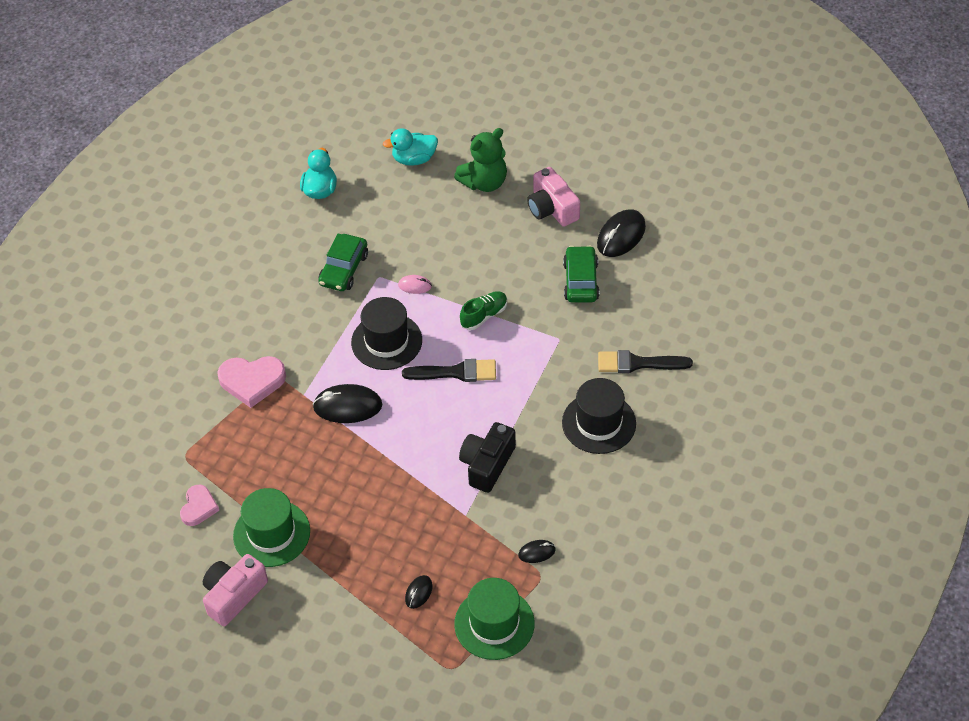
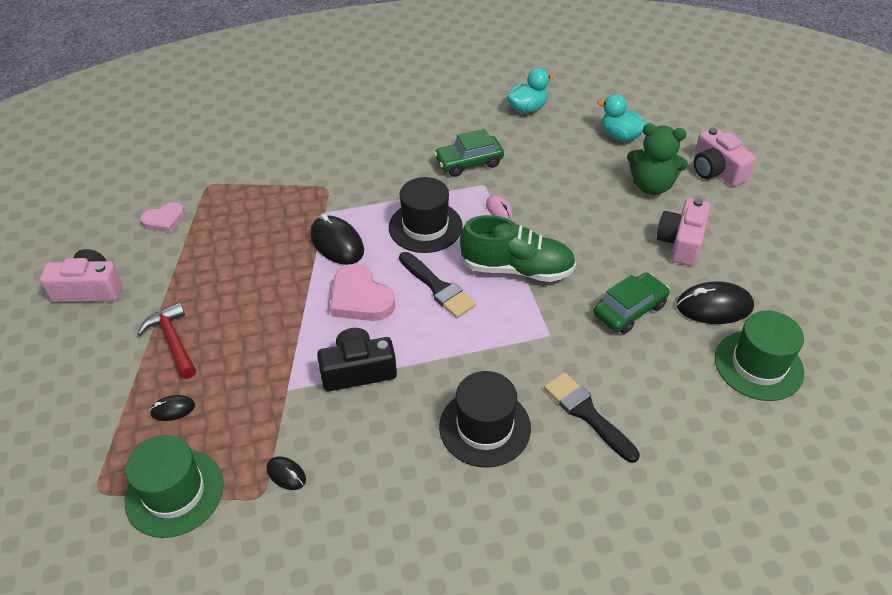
camera: 50 degrees right, 5 degrees down
pink heart [217,356,286,408] -> pink heart moved to [330,264,395,321]
green hat [233,488,310,567] -> green hat moved to [715,311,804,401]
green shoe [460,291,507,330] -> green shoe [460,215,576,282], size x1.79
none -> red hammer [137,302,196,379]
none -> pink camera [694,127,756,187]

